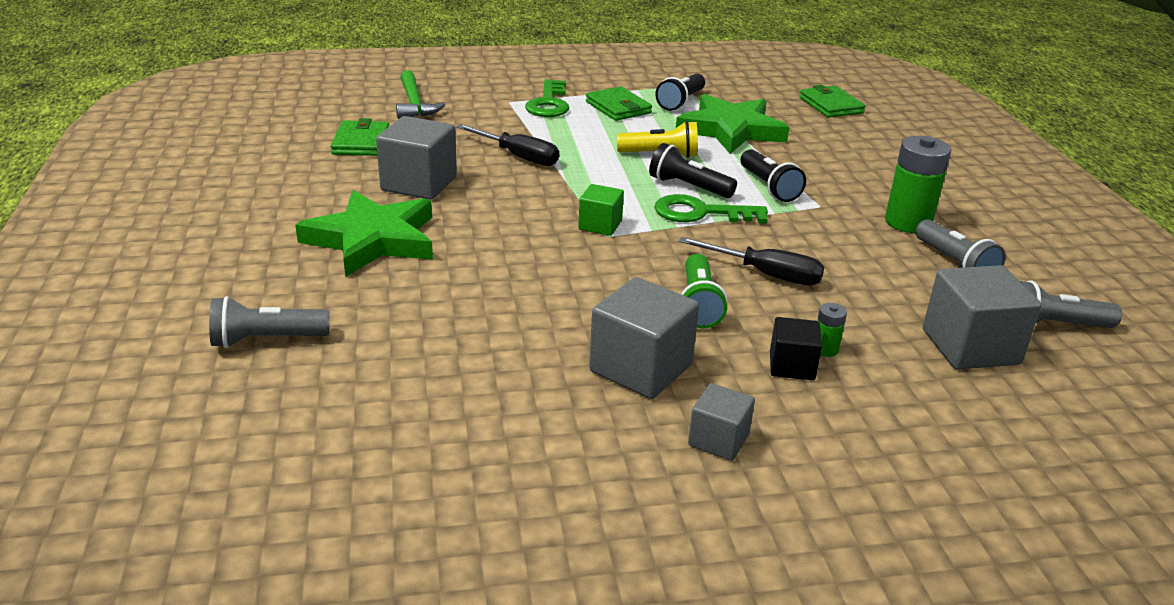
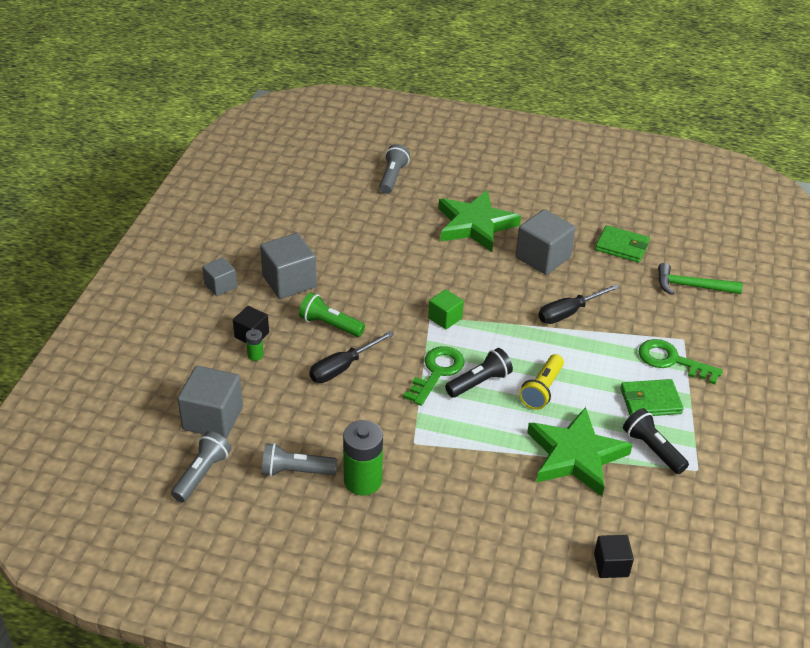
camera: 115 degrees right, 10 degrees up
black flashlight [741,149,806,202] -> none
green wallet [799,85,866,118] -> black cube [594,535,634,578]

